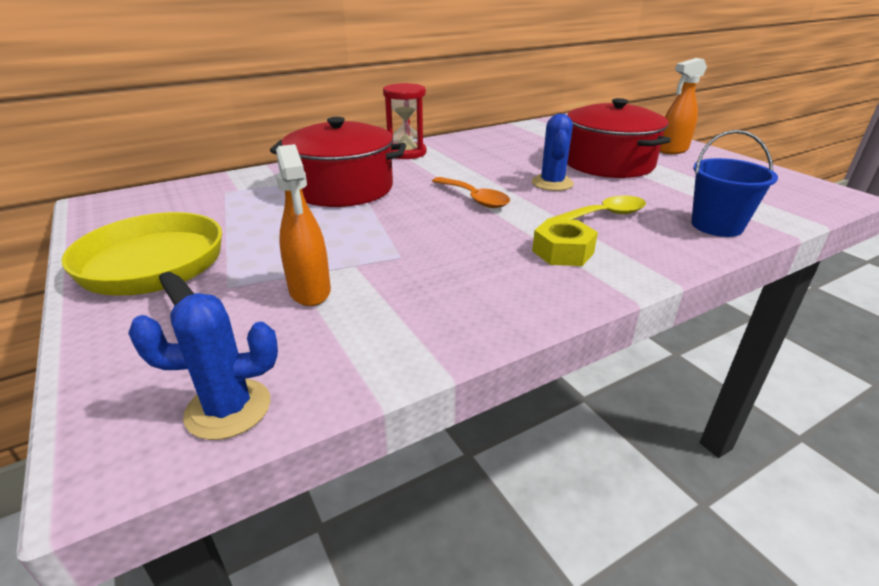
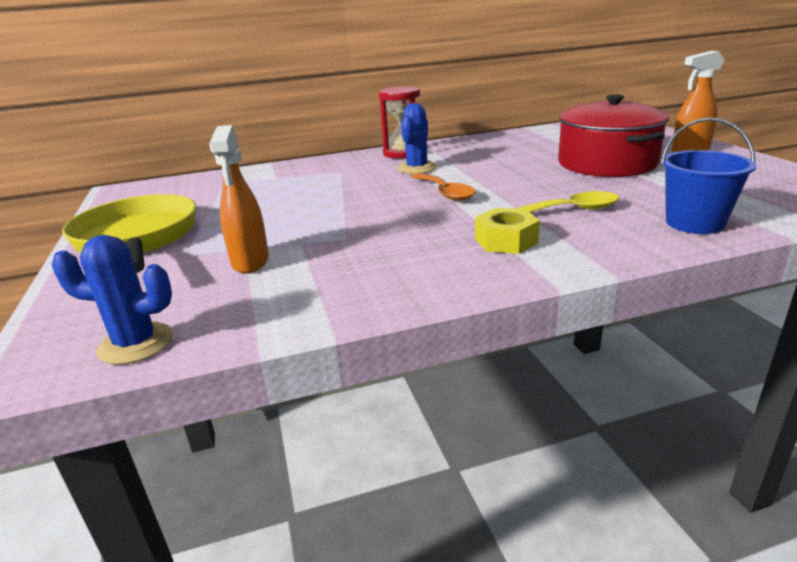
camera: 15 degrees right, 5 degrees down
red pot [270,117,406,207] -> none
blue cactus [532,114,574,191] -> blue cactus moved to [398,103,436,174]

